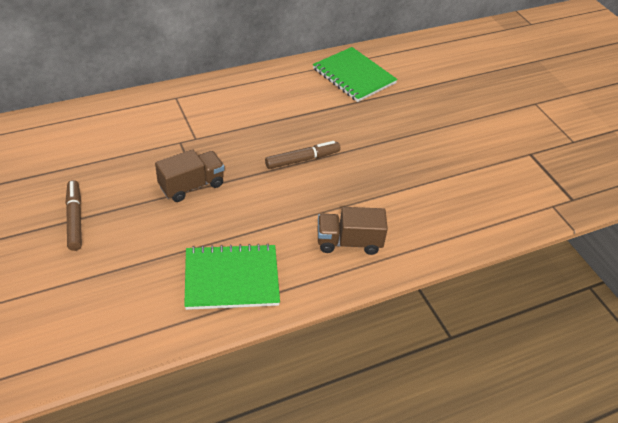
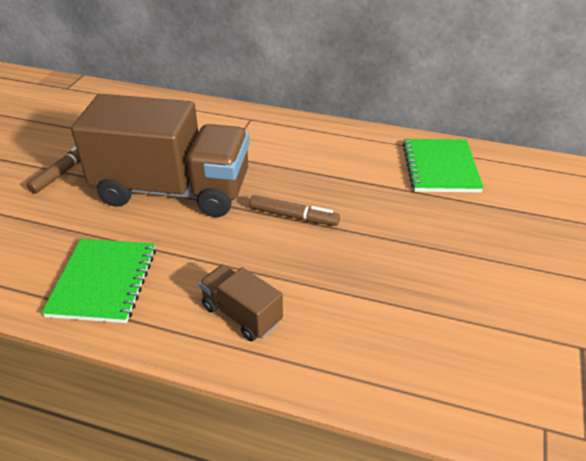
camera: 45 degrees right, 5 degrees down
brown truck [155,149,225,202] -> brown truck [71,94,250,217], size x2.26
green notebook [184,244,280,310] -> green notebook turned 60 degrees clockwise [42,239,156,323]

